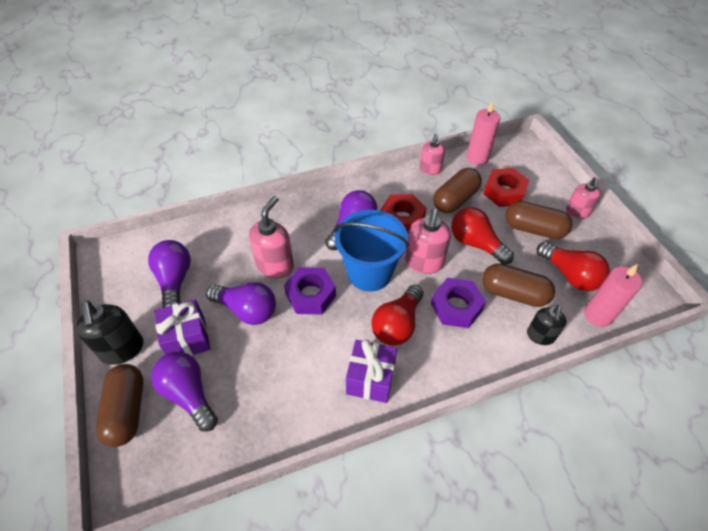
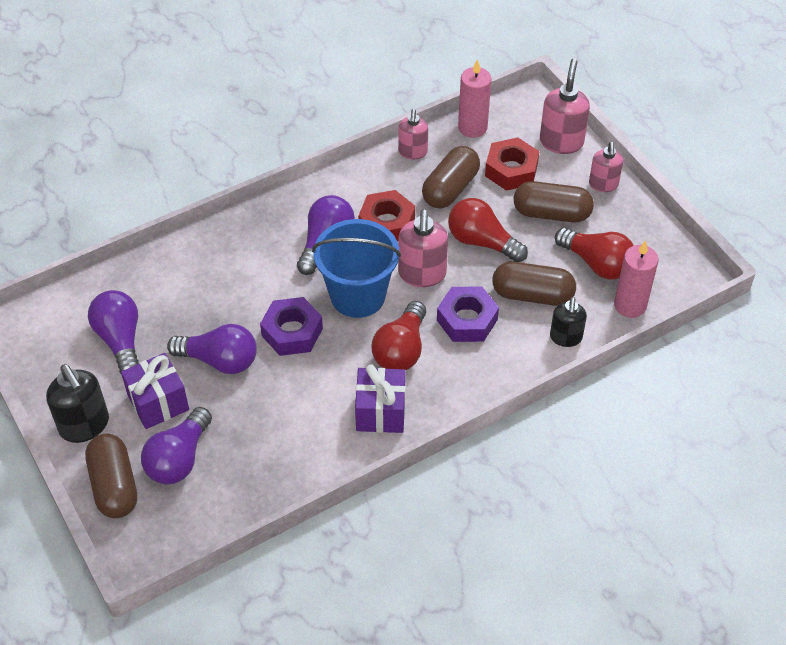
camera: 10 degrees left, 0 degrees up
purple light bulb [151,352,218,432] -> purple light bulb turned 105 degrees counterclockwise [141,407,212,484]
pink soap dispenser [249,196,294,278] -> pink soap dispenser moved to [540,58,590,154]

